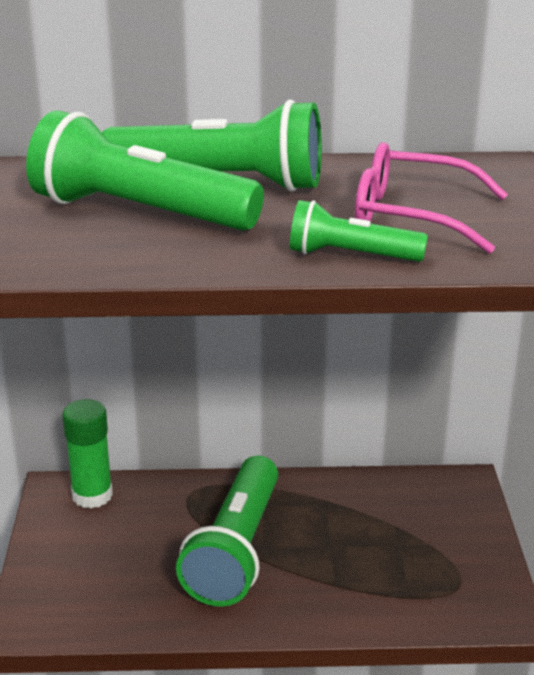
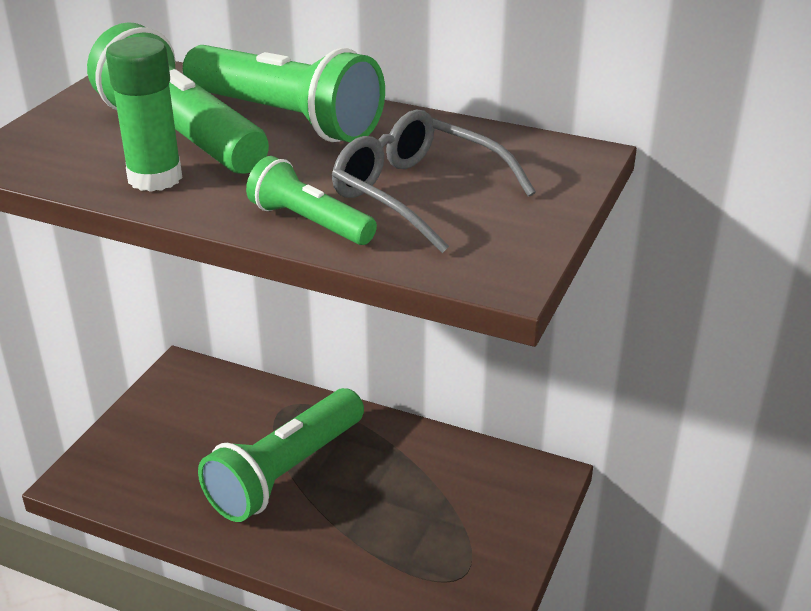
camera: 25 degrees right, 5 degrees up
green glue stick [62,399,113,508] -> green glue stick moved to [106,37,182,192]
pink glasses [355,142,508,254] -> grey glasses [332,110,536,253]

